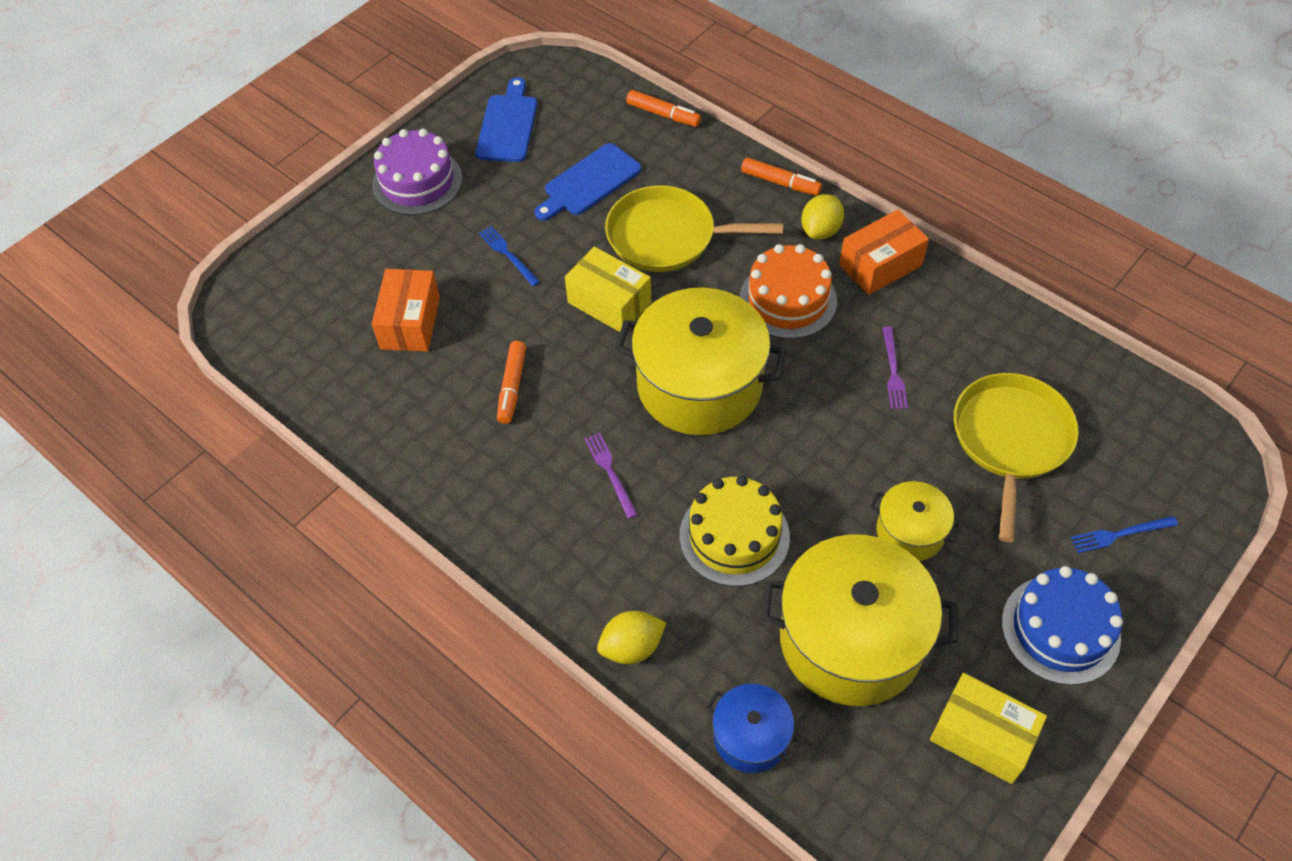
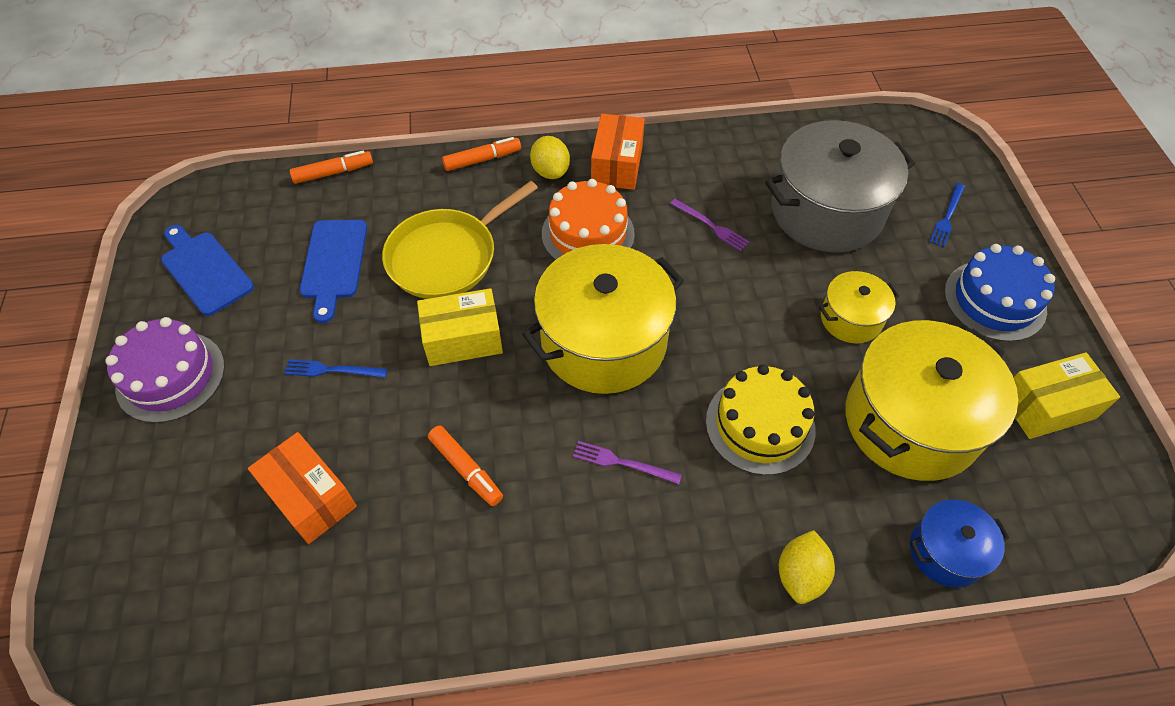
camera: 50 degrees left, 0 degrees up
yellow pan [954,373,1079,542] -> grey pot [765,120,915,253]

